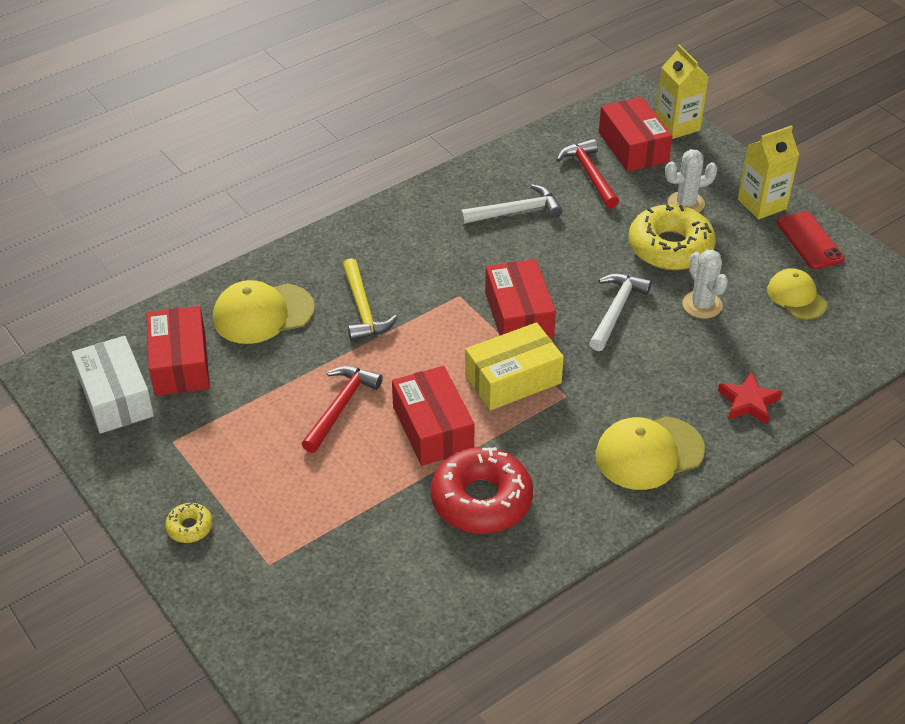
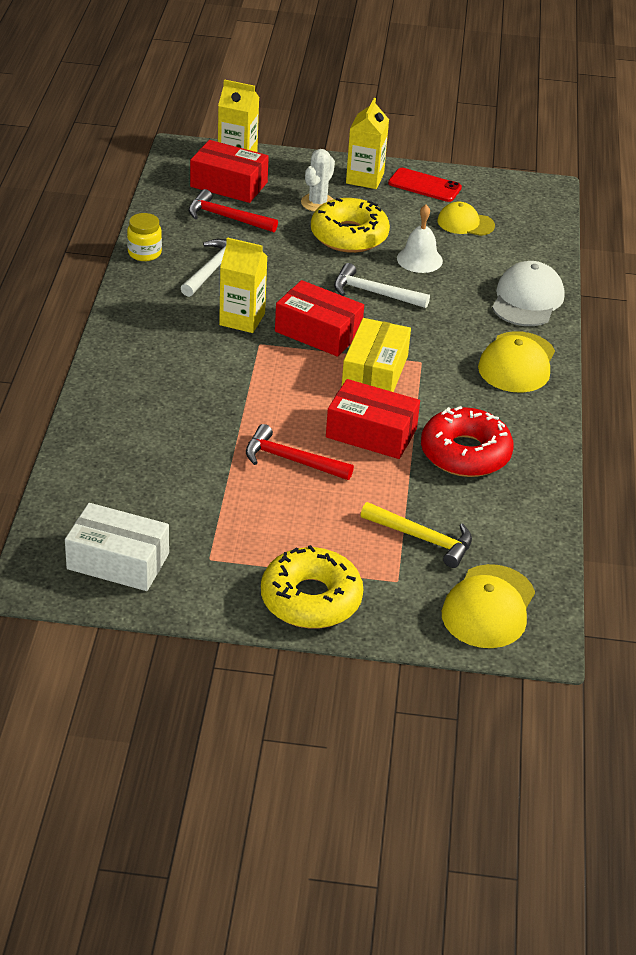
camera: 50 degrees left, 5 degrees down
red box [146,306,210,396] -> none
yellow donut [165,503,213,543] -> yellow donut [261,545,363,628], size x2.21
yellow cap [213,280,315,344] -> yellow cap moved to [442,564,535,648]
red hammer [302,366,383,453] -> red hammer turned 45 degrees counterclockwise [246,424,354,480]
yellow hammer [342,258,398,341] -> yellow hammer moved to [361,502,472,568]
white hammer [589,273,652,351] -> white hammer turned 45 degrees counterclockwise [334,263,430,308]
white cactus [682,250,728,319] -> white bell [397,205,443,273]
red star [718,372,782,425] -> white cap [492,261,564,326]
none -> yellow jar [127,213,162,261]
none -> yellow carton [219,237,268,333]

